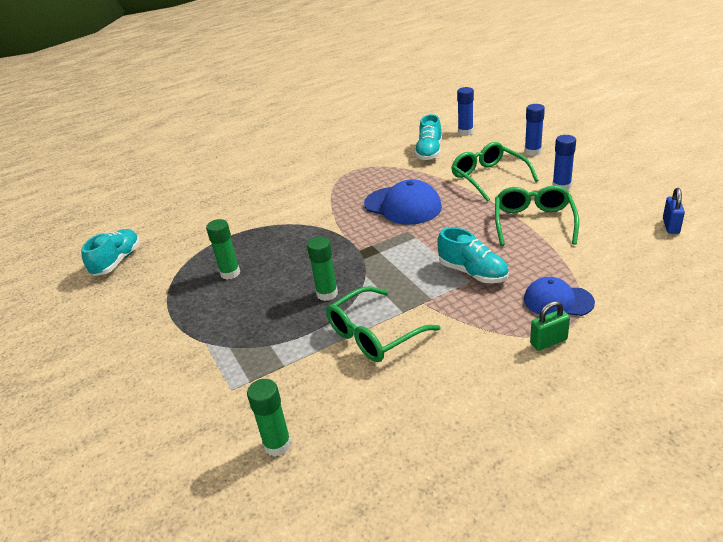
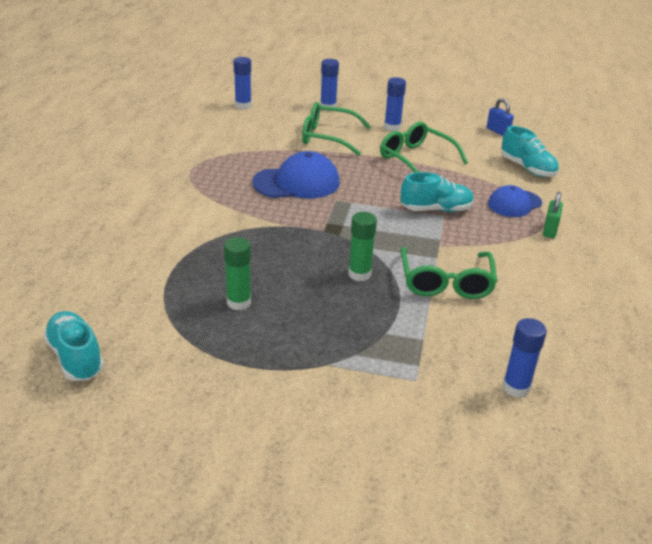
camera: 55 degrees left, 0 degrees up
green glue stick [247,379,291,457] -> blue glue stick [503,318,547,398]
turquoise shoe [414,114,442,160] -> turquoise shoe moved to [501,126,559,177]

